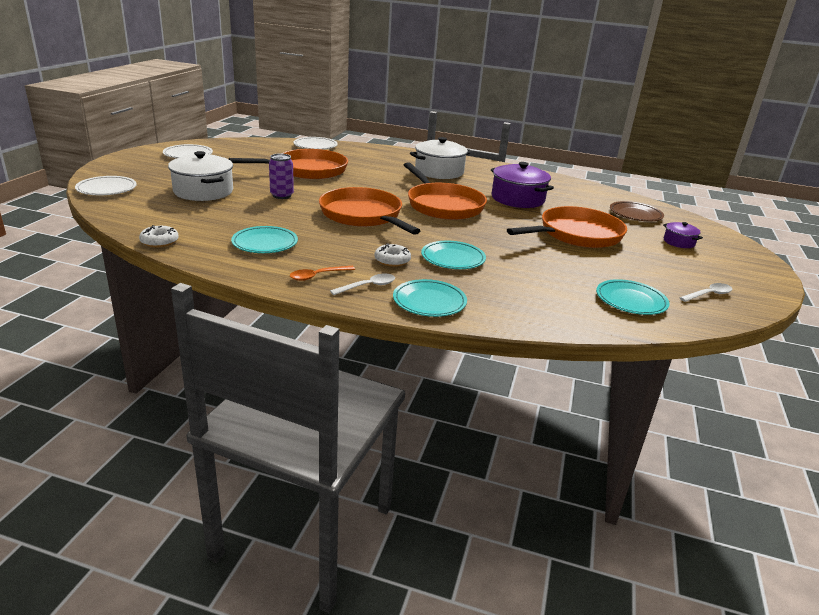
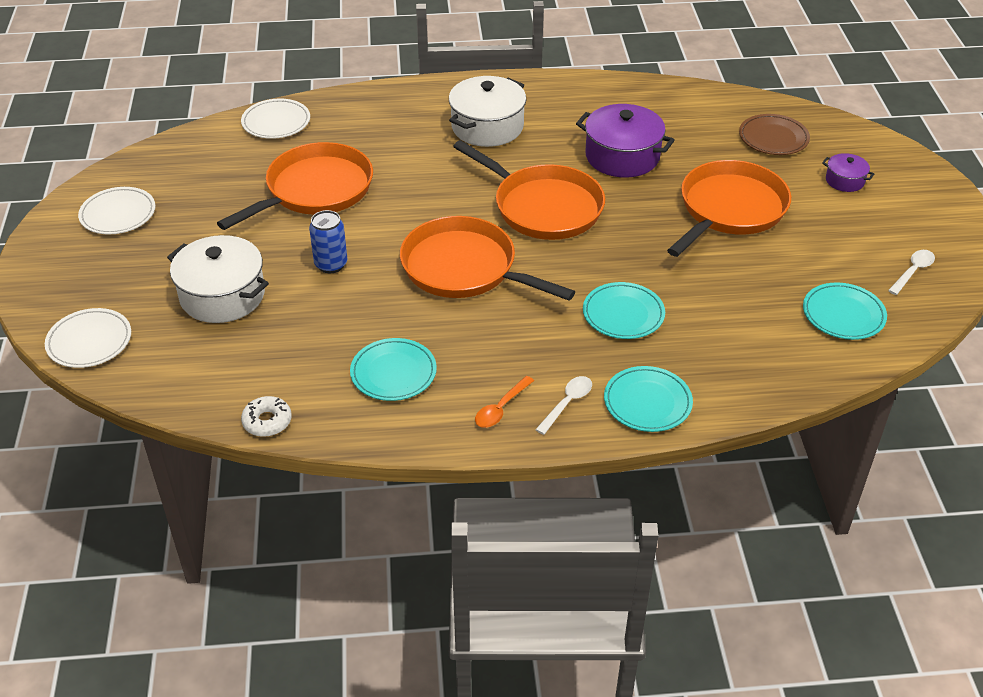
camera: 20 degrees left, 15 degrees up
purple can [269,153,294,199] -> blue can [309,210,347,273]
white donut [374,243,411,267] -> none

